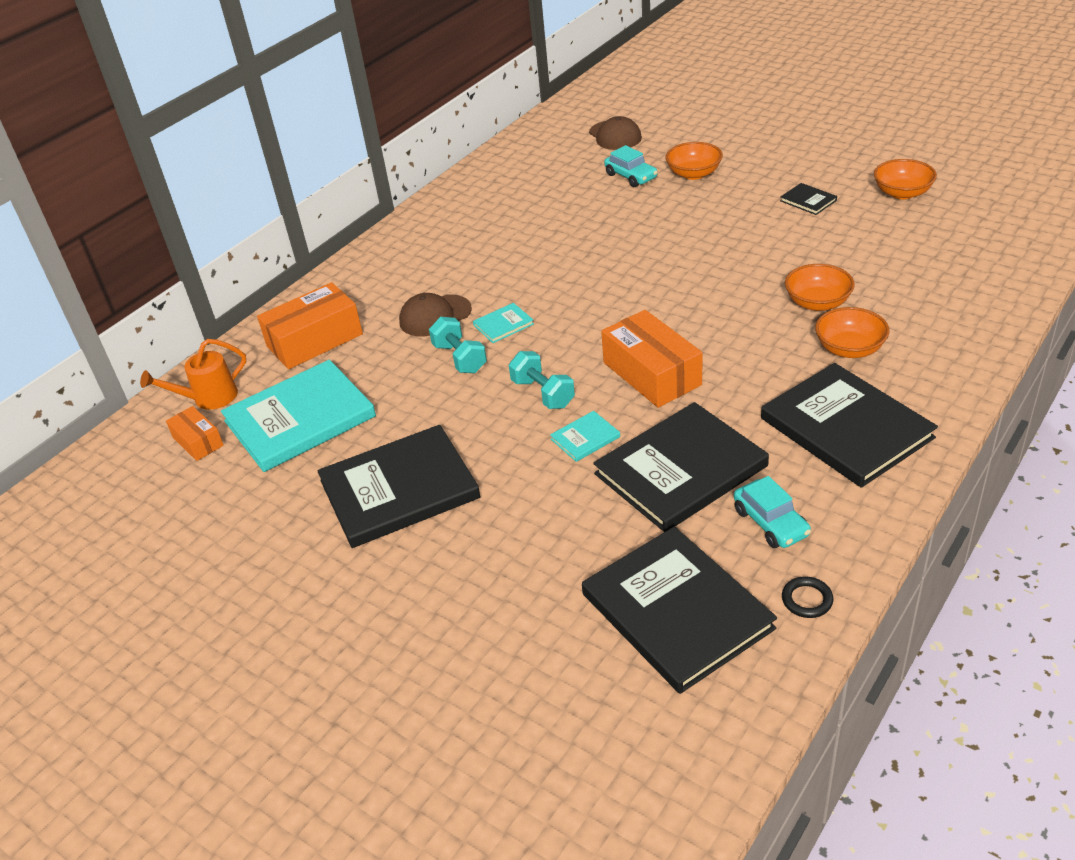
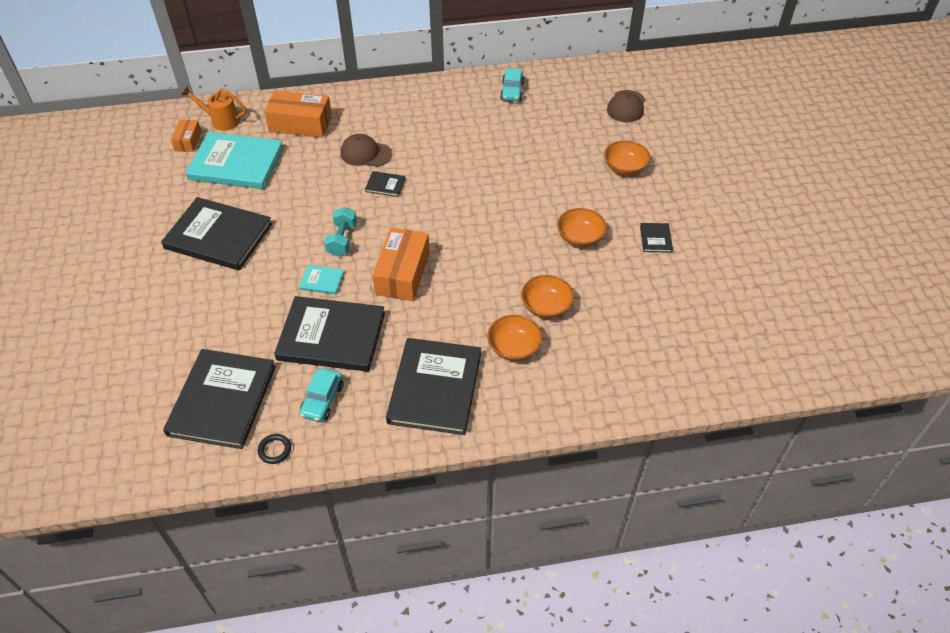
camera: 40 degrees right, 10 degrees up
turquoise dumbbell [429,317,487,373] -> none
turquoise book [473,303,534,343] -> black book [365,171,405,197]
turquoise car [604,145,658,187] -> turquoise car moved to [500,68,524,101]
orange bowl [874,159,937,199] -> orange bowl moved to [557,208,607,247]

